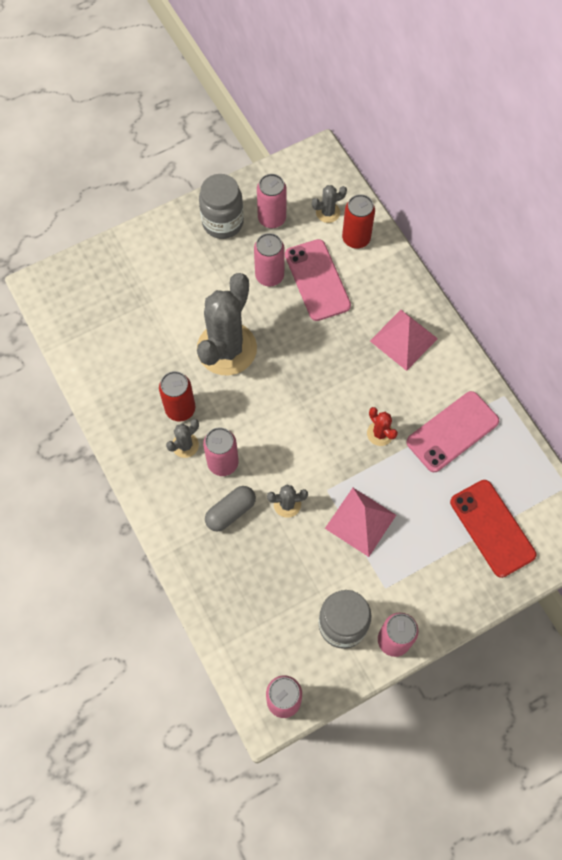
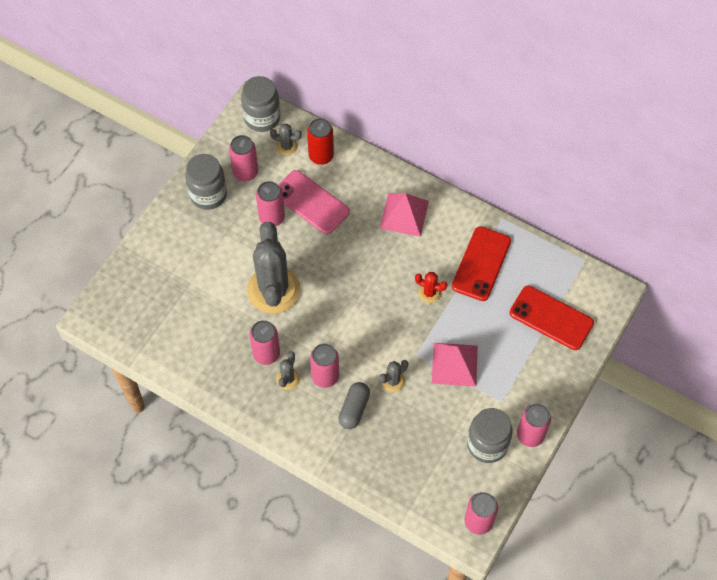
camera: 30 degrees left, 5 degrees down
red can [159,371,195,422] -> pink can [249,320,280,365]
grey cactus [312,185,347,223] -> grey cactus turned 60 degrees clockwise [270,123,302,156]
pink phone [406,391,499,472] -> red phone [452,226,511,301]
none -> grey jar [241,76,280,132]

